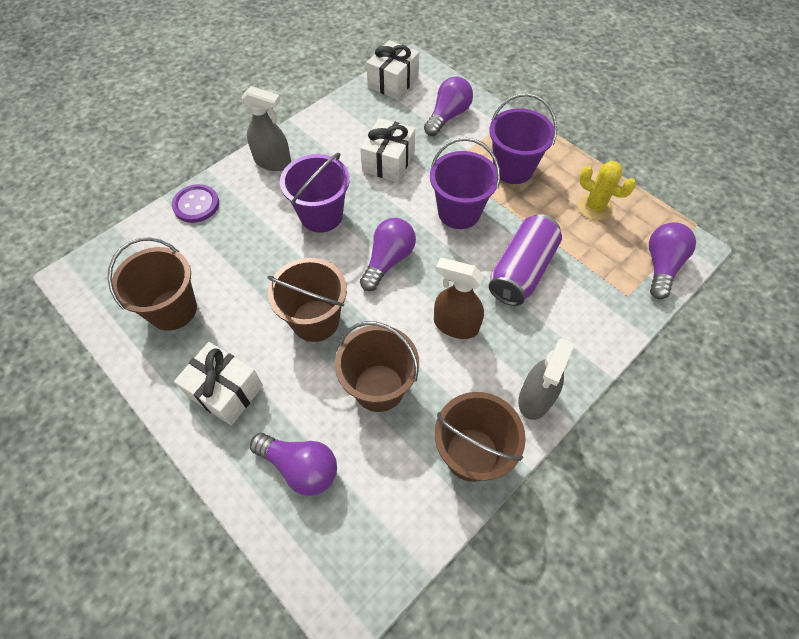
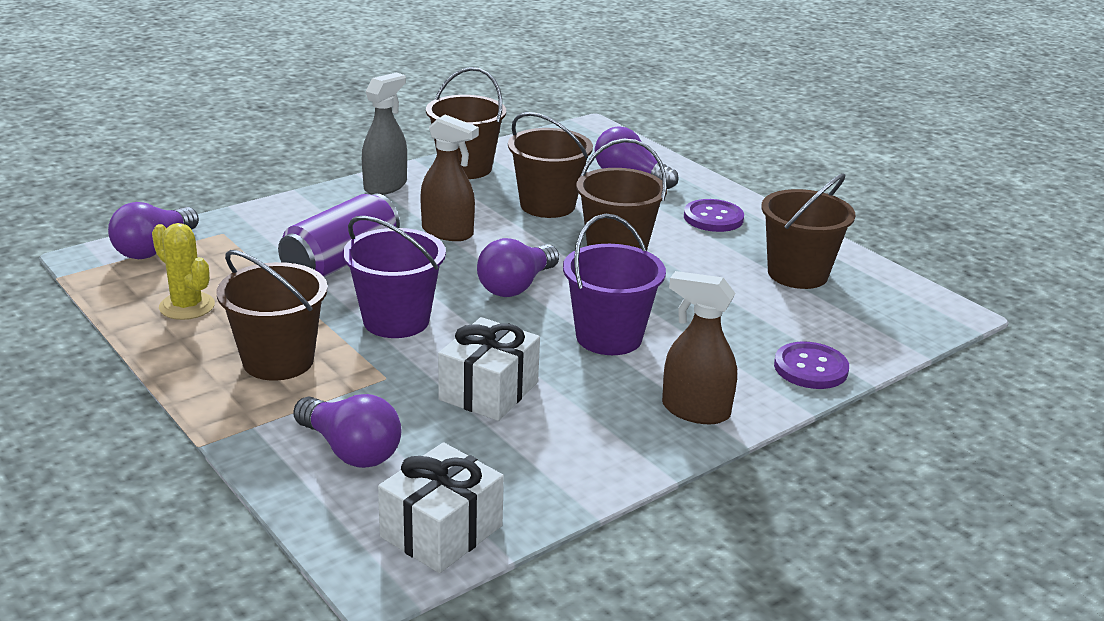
camera: 175 degrees left, 30 degrees down
white gift [174,342,263,426] -> purple button [684,199,744,232]
grey spray bottle [241,86,291,171] -> brown spray bottle [662,271,737,424]
purple light bulb [424,76,473,136] -> purple light bulb turned 90 degrees counterclockwise [293,394,402,468]
purple bucket [489,93,557,184] -> brown bucket [217,250,328,381]

